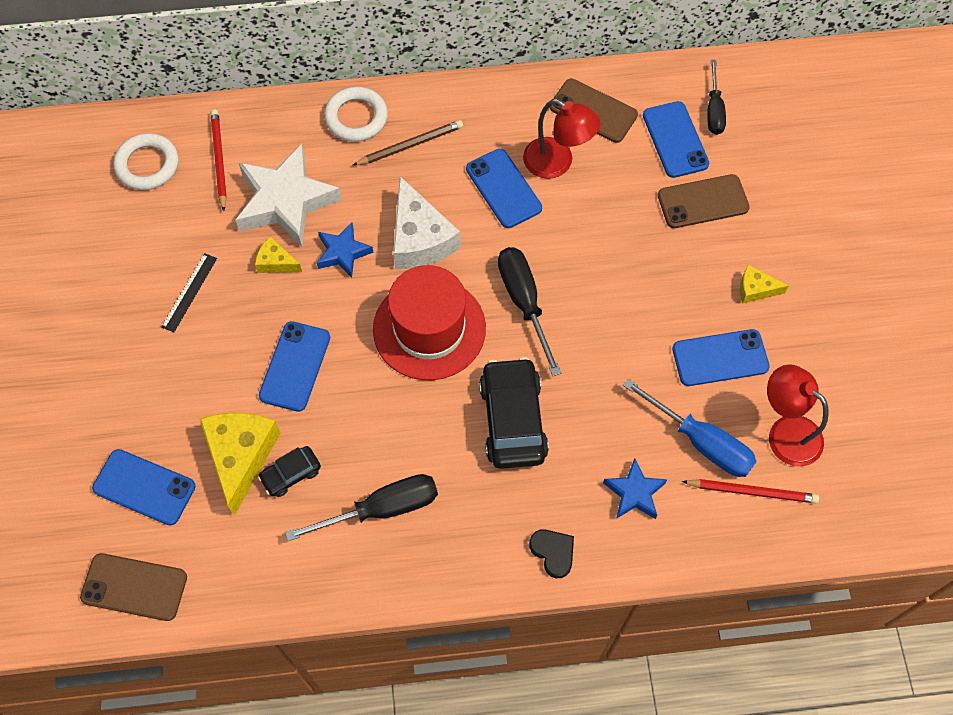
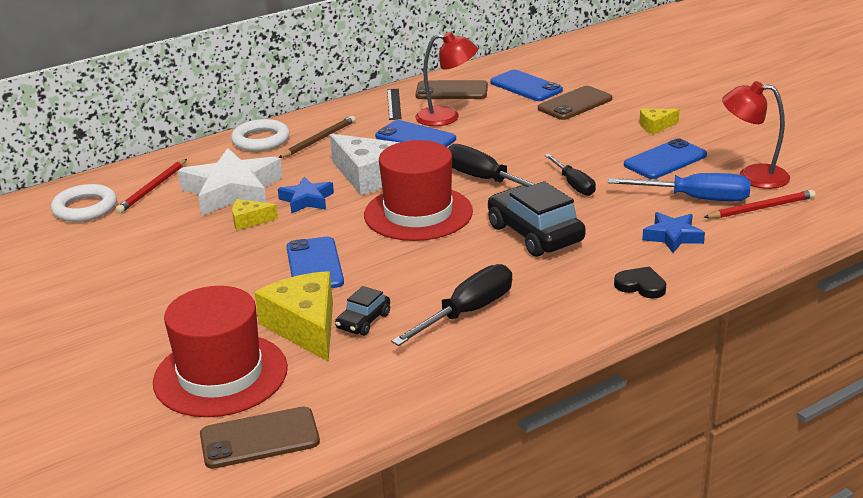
camera: 25 degrees left, 35 degrees down
blue phone [92,449,196,525] -> red hat [153,286,288,417]
black ruler [161,253,217,332] -> black ruler moved to [387,89,402,120]
red pencil [211,109,227,211] -> red pencil turned 120 degrees counterclockwise [115,159,187,213]
black screwdriver [707,60,726,135] -> black screwdriver moved to [544,154,596,196]

